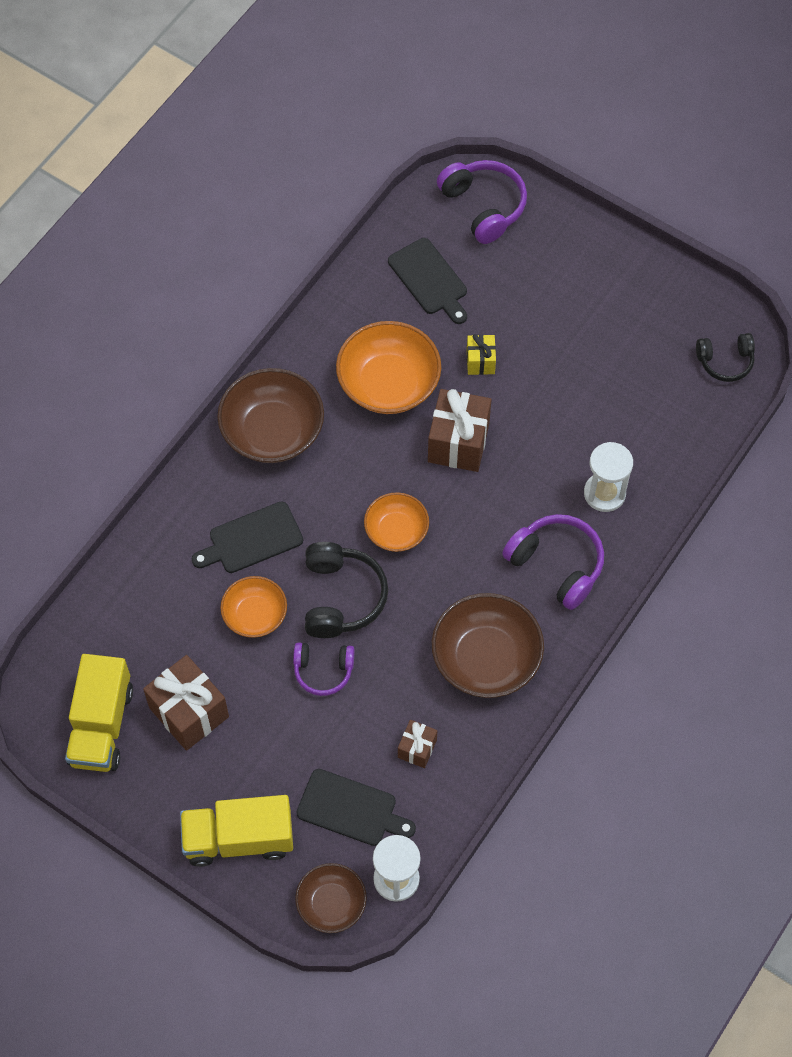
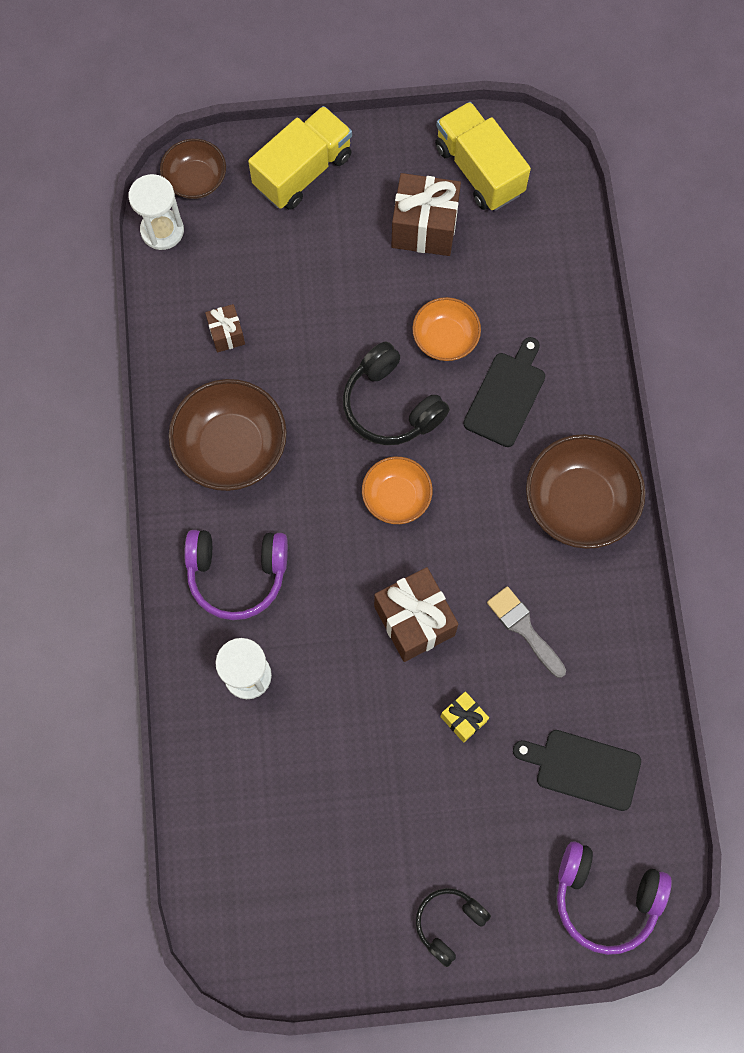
camera: 140 degrees right, 10 degrees up
purple headphones [293,642,354,696] -> none
black cutting board [296,769,416,846] -> none
orange bowl [336,321,441,414] -> grey brush [487,586,566,678]
black headphones [696,333,755,382] -> black headphones moved to [416,888,491,967]

